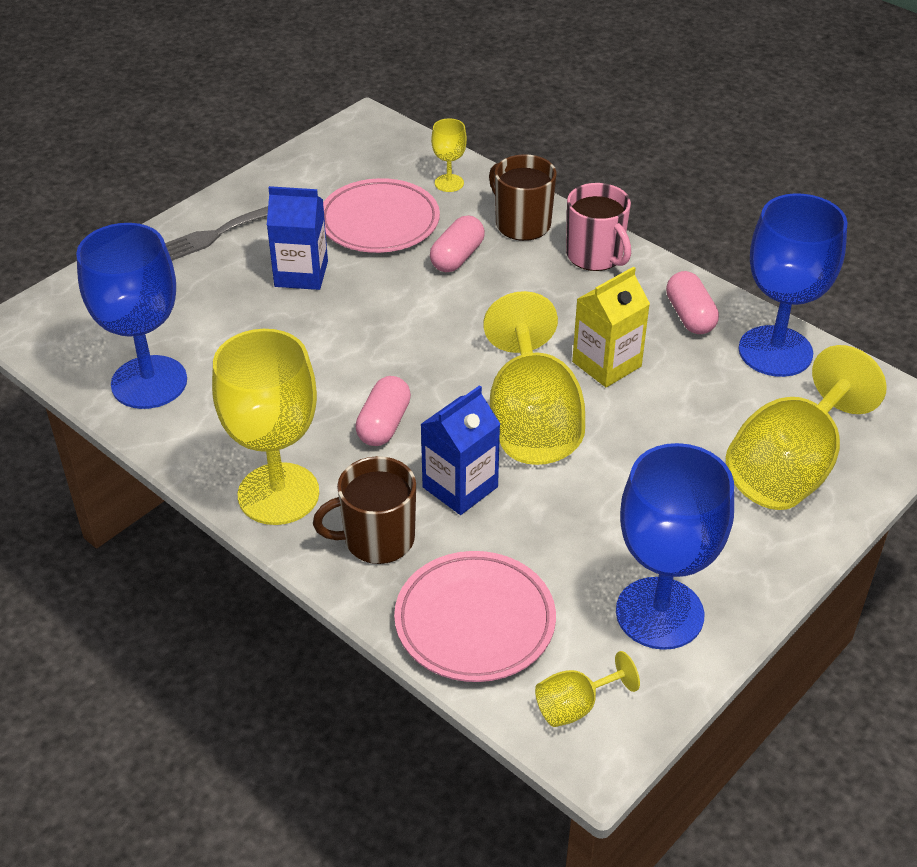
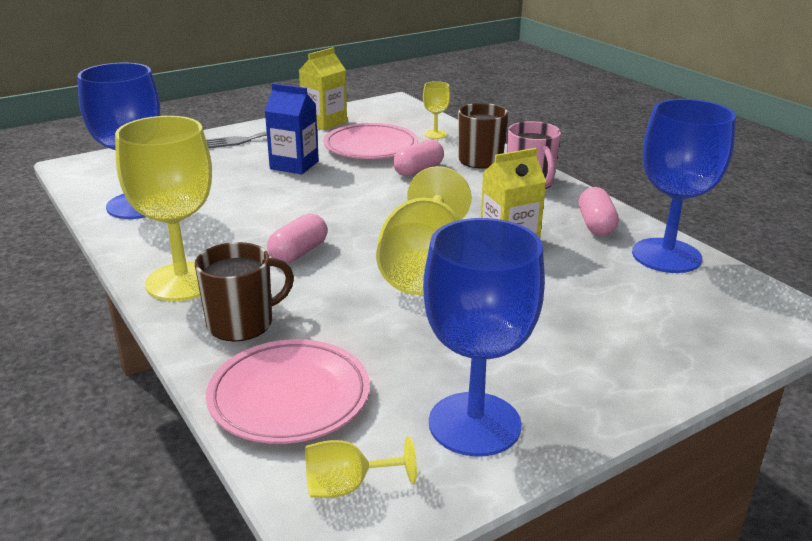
camera: 15 degrees right, 15 degrees down
brown mug [313,456,416,564] -> brown mug turned 150 degrees clockwise [195,242,294,341]
blue carton [420,385,500,515] -> none
yellow goblet [726,345,887,510] -> none
none -> yellow carton [299,47,347,130]

